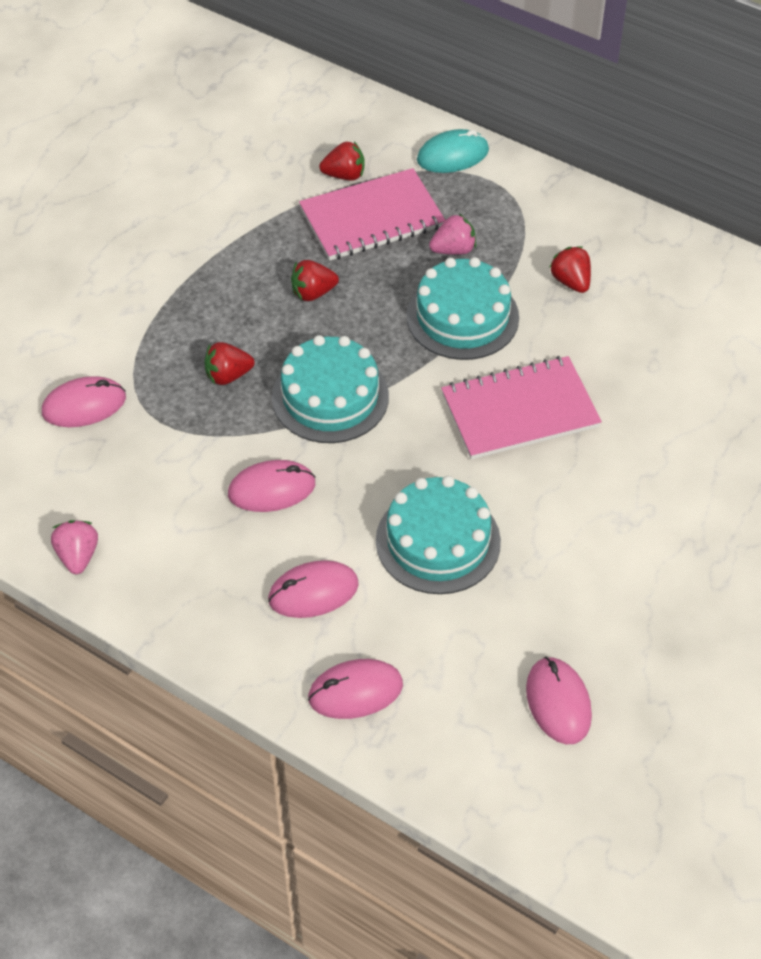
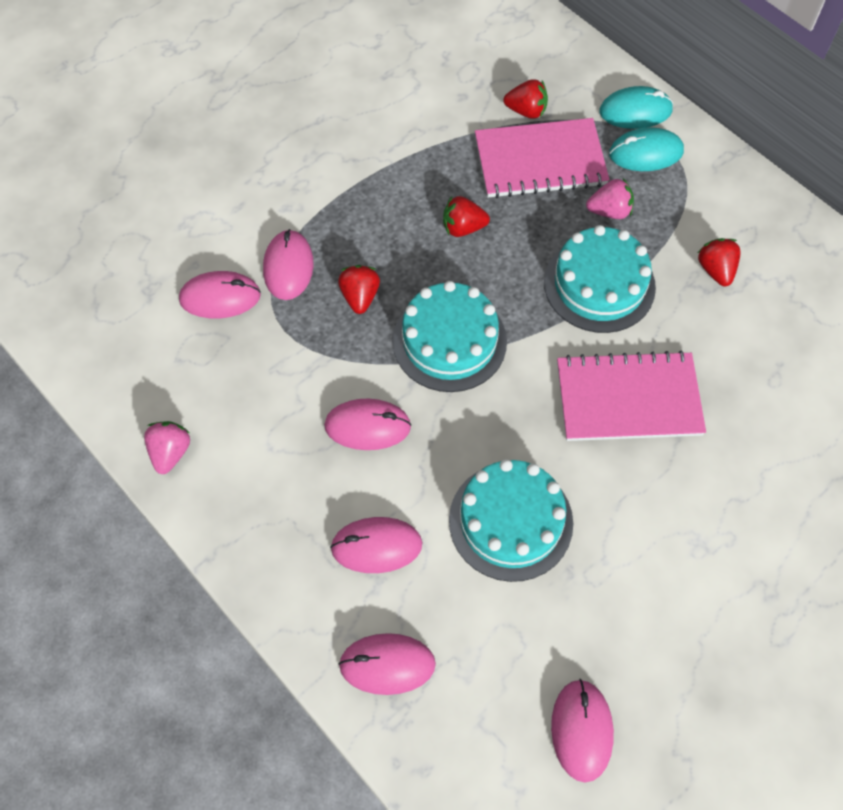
camera: 15 degrees right, 10 degrees up
red strawberry [204,342,255,385] -> red strawberry turned 90 degrees clockwise [338,265,380,314]
none -> pink mouse [263,229,314,300]
none -> turquoise mouse [609,127,684,171]

